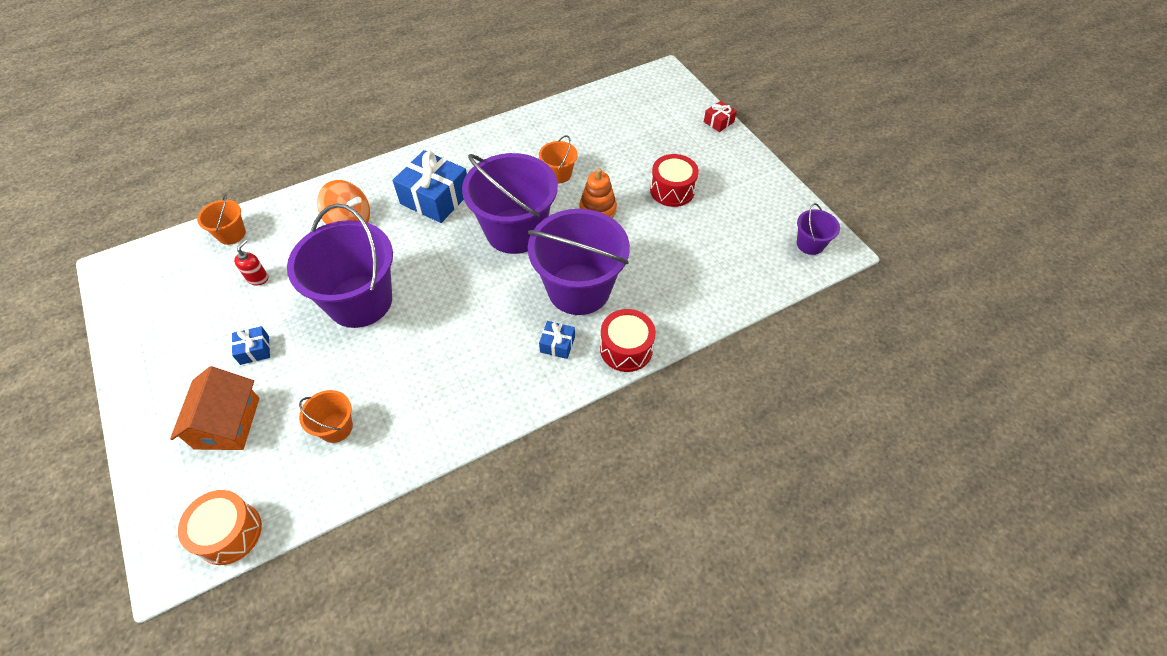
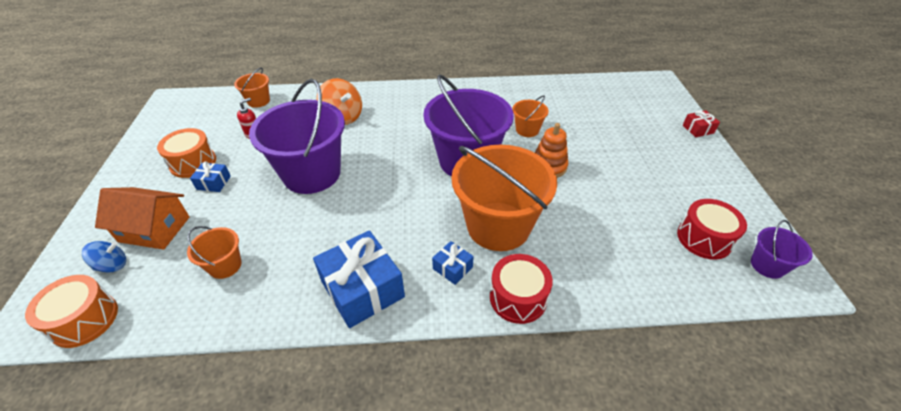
camera: 25 degrees right, 10 degrees down
orange house [170,366,260,450] -> orange house turned 75 degrees clockwise [95,187,190,250]
blue gift [393,150,467,223] -> blue gift moved to [313,230,405,328]
purple bucket [528,209,630,315] -> orange bucket [452,145,557,251]
red drum [650,154,699,207] -> red drum moved to [677,199,747,260]
none -> blue spinning top [82,241,126,272]
none -> orange drum [157,128,216,178]

